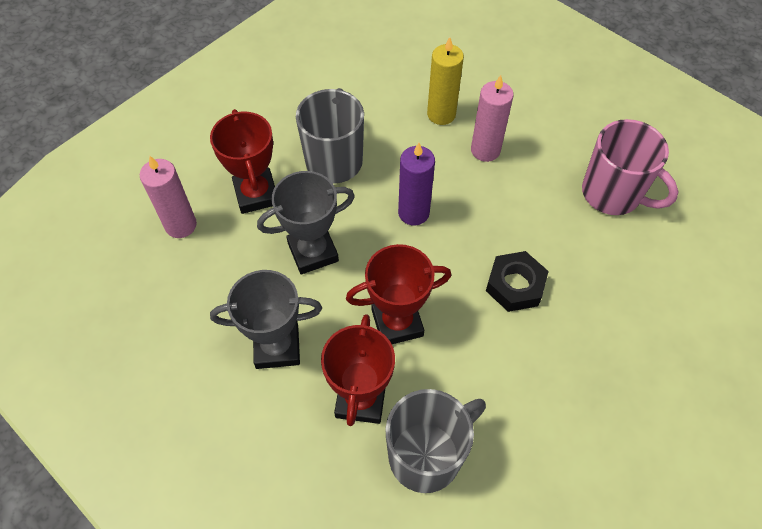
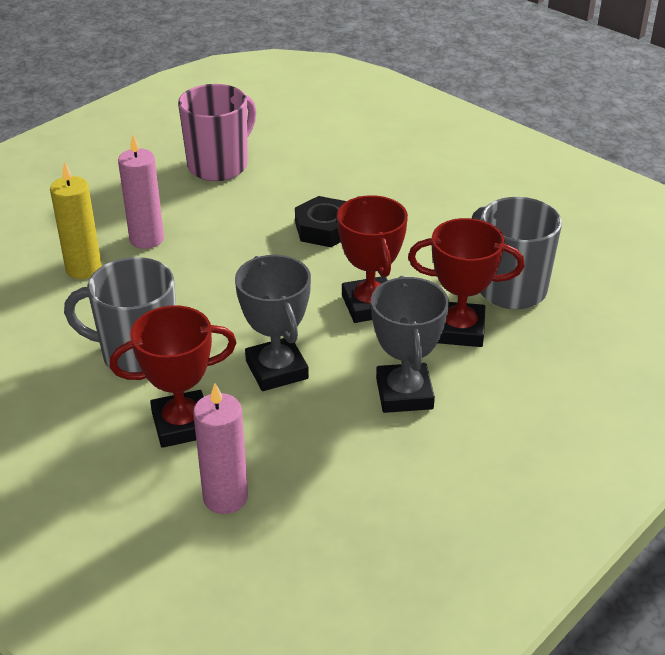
camera: 90 degrees left, 20 degrees down
purple candle [398,143,435,225] -> none

